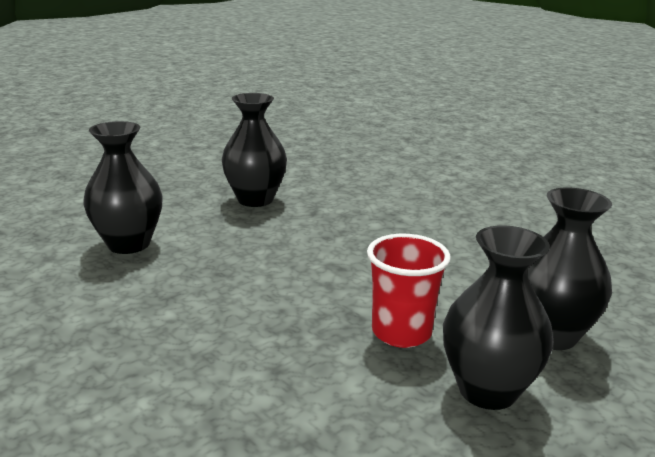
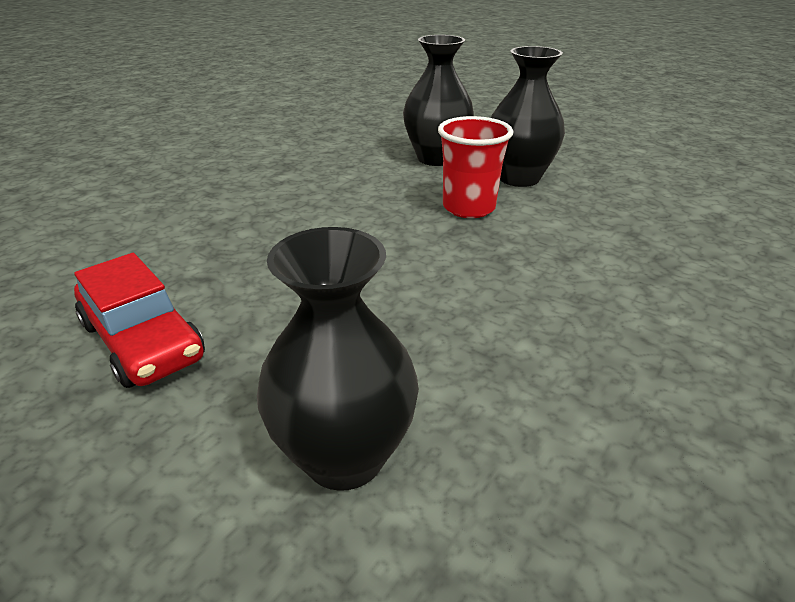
camera: 100 degrees left, 10 degrees up
black vase [222,93,287,207] -> red car [74,253,205,388]

